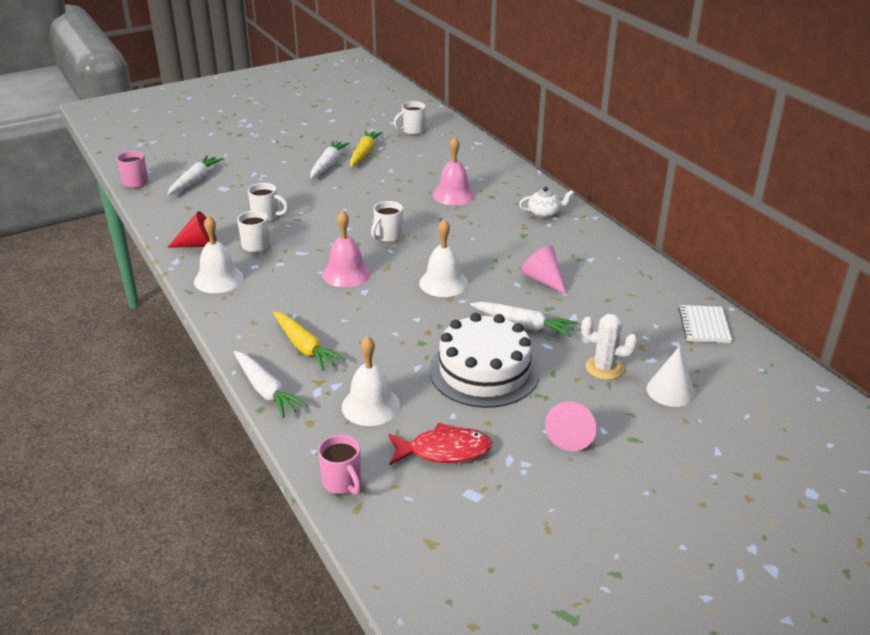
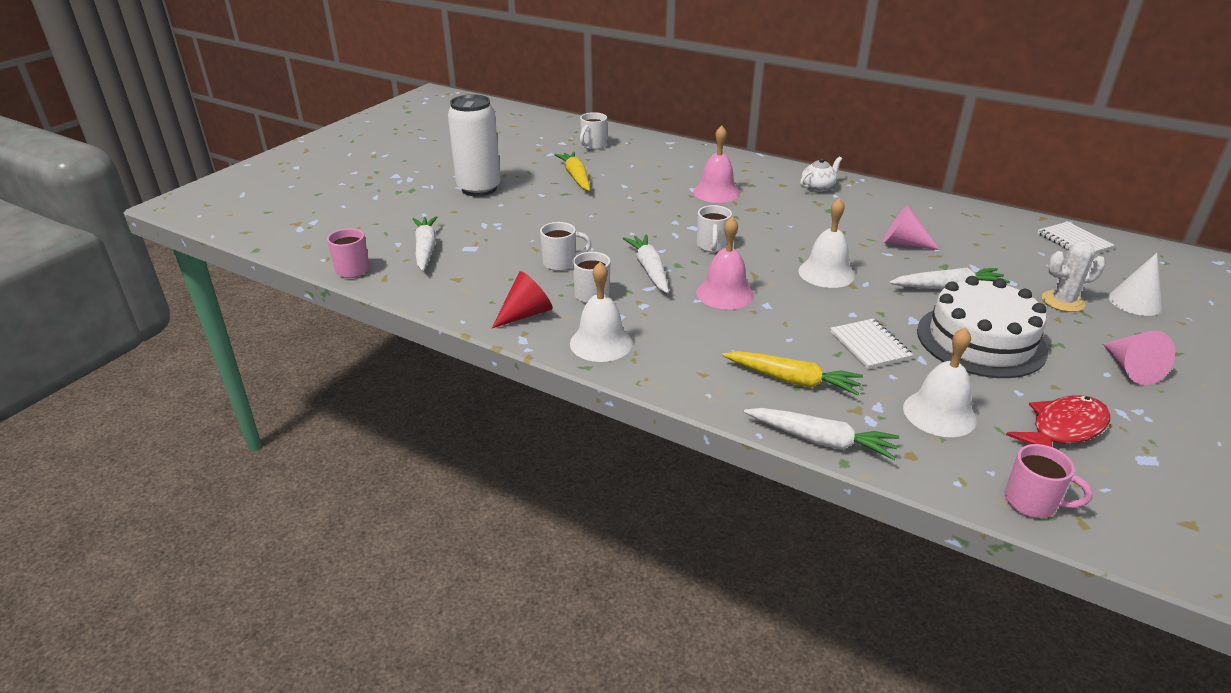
camera: 30 degrees left, 0 degrees up
white carrot [310,141,350,179] -> white carrot moved to [623,234,669,293]
none -> white can [448,94,501,197]
none -> white notebook [830,318,913,369]

